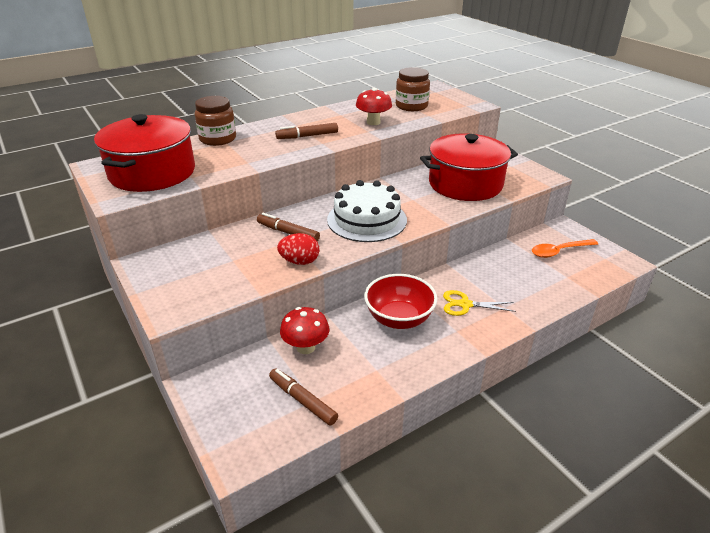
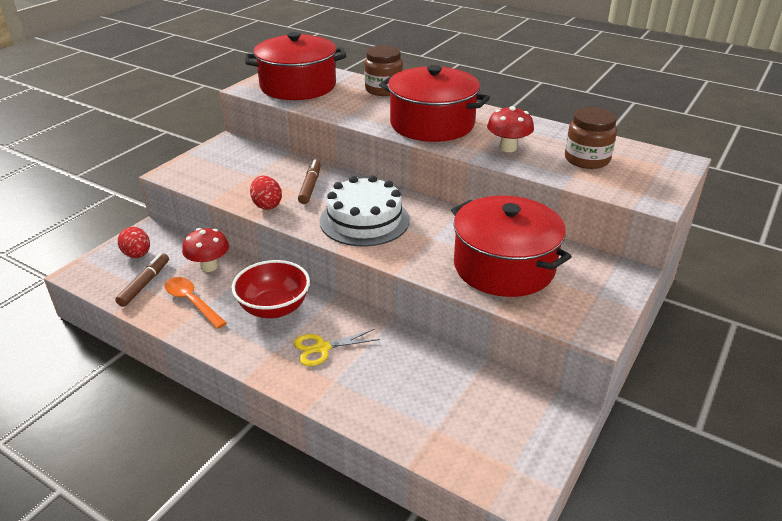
camera: 65 degrees right, 0 degrees up
brown marker [275,123,338,139] -> red pot [379,65,490,142]
yellow scissors [443,290,516,316] -> yellow scissors turned 90 degrees counterclockwise [294,329,380,366]
orange spoon [532,239,598,258] -> orange spoon moved to [165,277,227,329]
none -> red egg [118,227,150,258]

